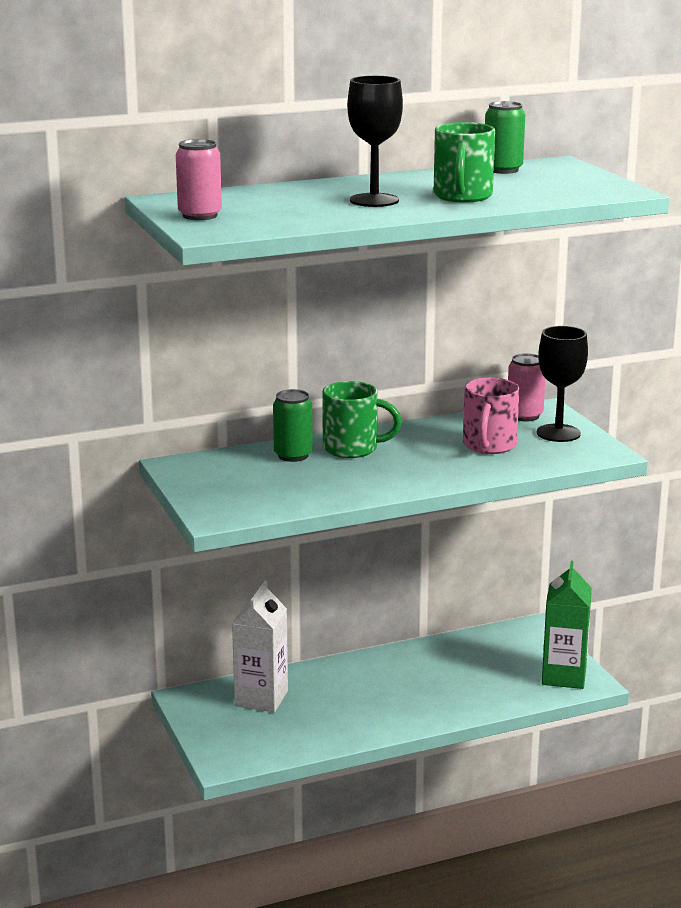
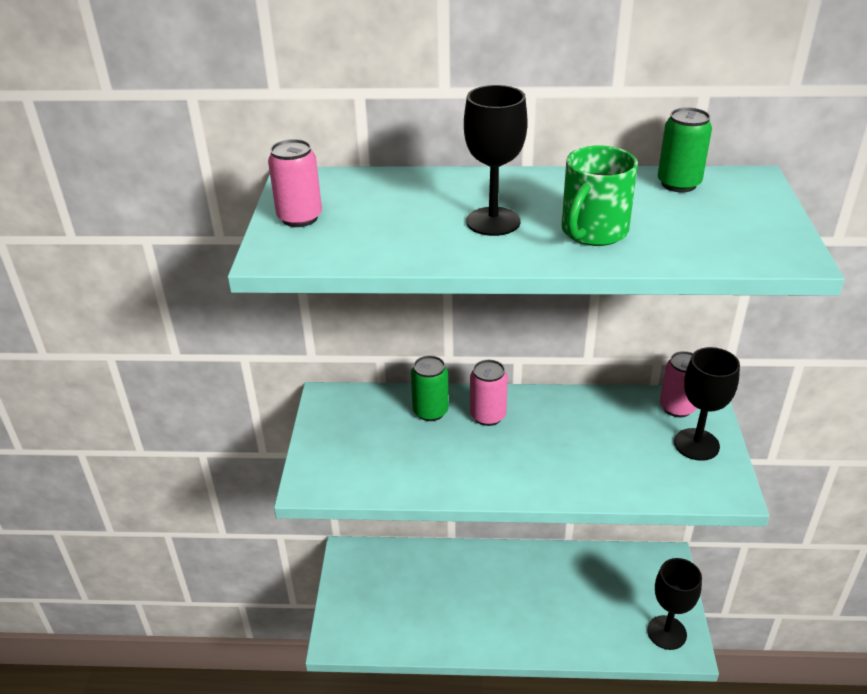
camera: 25 degrees right, 15 degrees up
white carton [232,580,288,712] -> none
green mug [322,381,402,458] -> pink can [470,360,508,426]
pink mug [463,378,520,454] -> none
green carton [542,561,592,689] -> black goblet [647,558,702,650]

